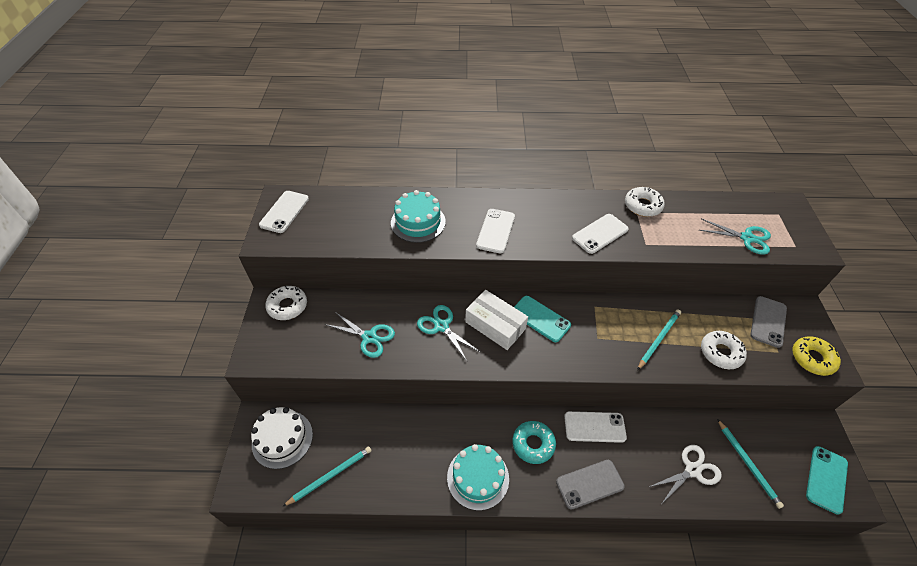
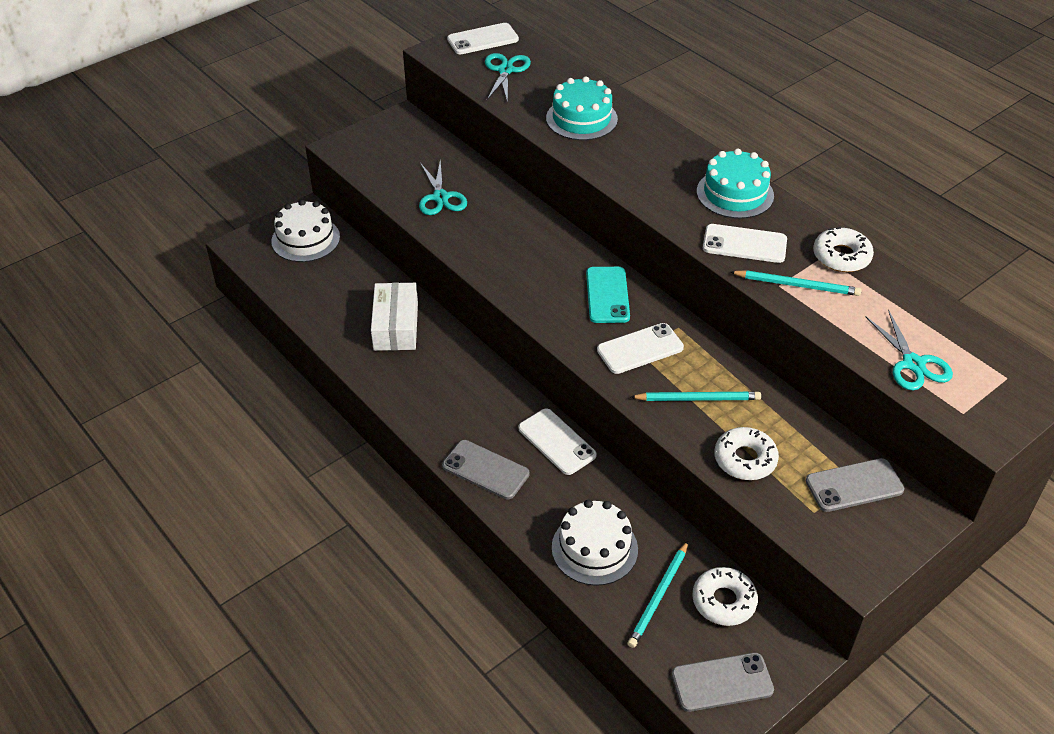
camera: 50 degrees right, 5 degrees down
white donut [265,286,307,320] -> white donut moved to [692,567,758,626]
turquoise pencil [282,447,371,507] -> turquoise pencil moved to [730,270,862,296]
turquoise scissors [417,305,480,361] -> turquoise scissors moved to [485,53,531,103]
turquoise cake [447,444,509,511] -> turquoise cake moved to [697,148,774,219]
white box [465,290,528,350] -> white box moved to [371,283,418,351]
white phone [476,209,515,253] -> white phone moved to [597,323,684,374]
turquoise donut [512,421,556,464] -> none
white scissors [649,445,722,503] -> white cake [552,500,638,586]
yellow donut [792,336,841,376] -> none
turquoise phone [806,446,848,515] -> grey phone [672,653,774,712]

